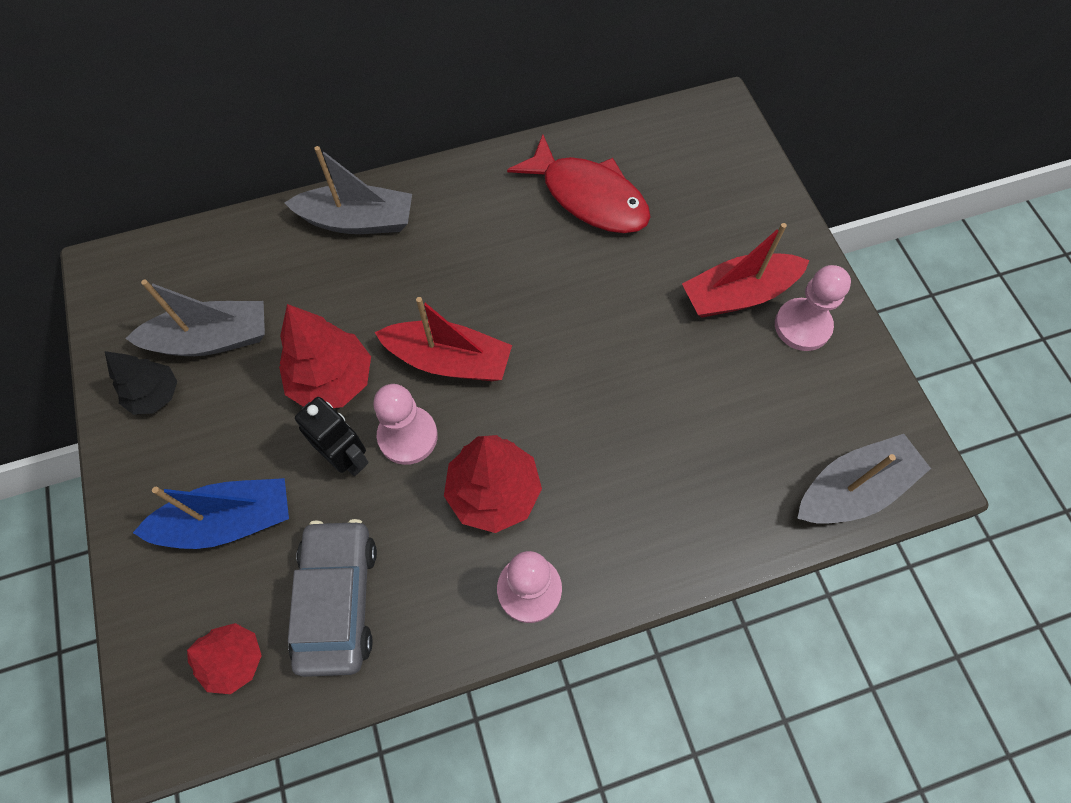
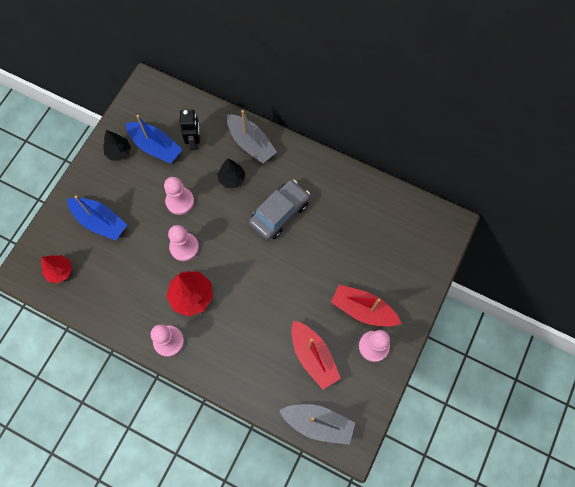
camera: 45 degrees right, 5 degrees up
grey boat [125,279,265,356] -> blue boat [126,115,182,164]
red tree [279,304,371,408] -> pink pawn [164,177,194,215]
grey car [288,519,377,677] -> grey car moved to [249,180,310,240]
black robot [295,397,369,476] -> black robot moved to [180,110,200,150]
red boat [375,297,512,381] -> red boat moved to [291,321,341,389]
red fish [507,135,651,233] -> none
none -> black tree [217,159,245,188]

